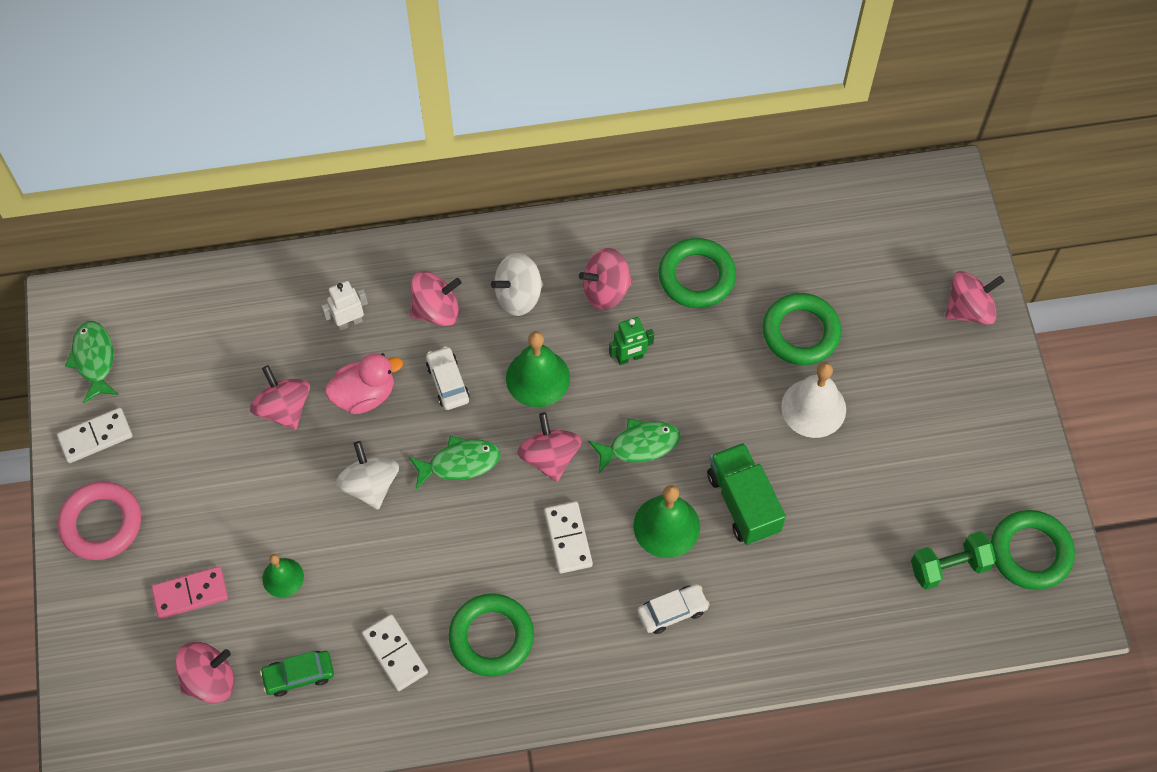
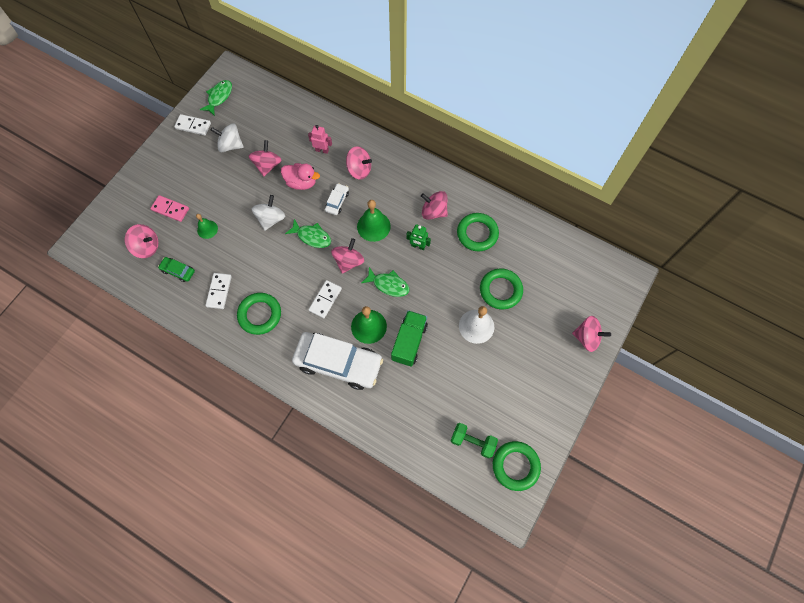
camera: 40 degrees right, 5 degrees up
pink ring [58,481,141,560] -> none
white robot [321,281,368,331] -> pink robot [308,125,332,154]
white spinning top [491,253,543,316] -> white spinning top moved to [211,123,244,152]
white car [637,584,710,634] -> white car [292,332,383,390], size x2.32

